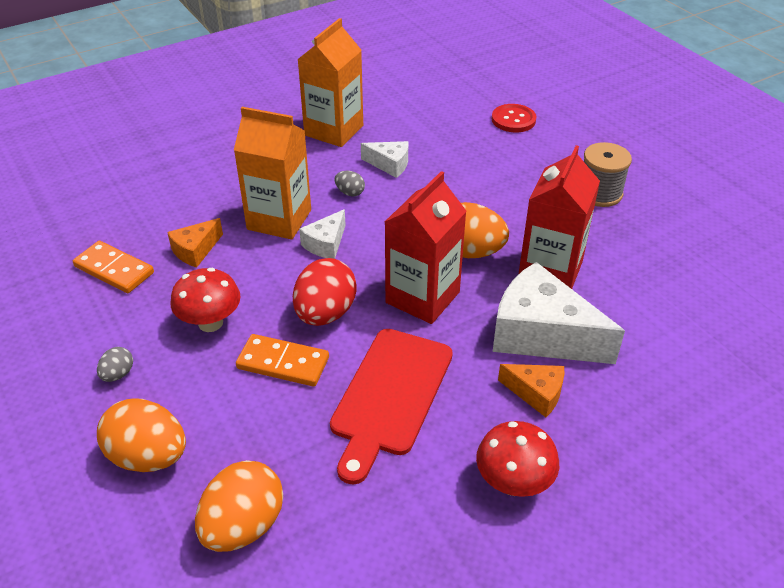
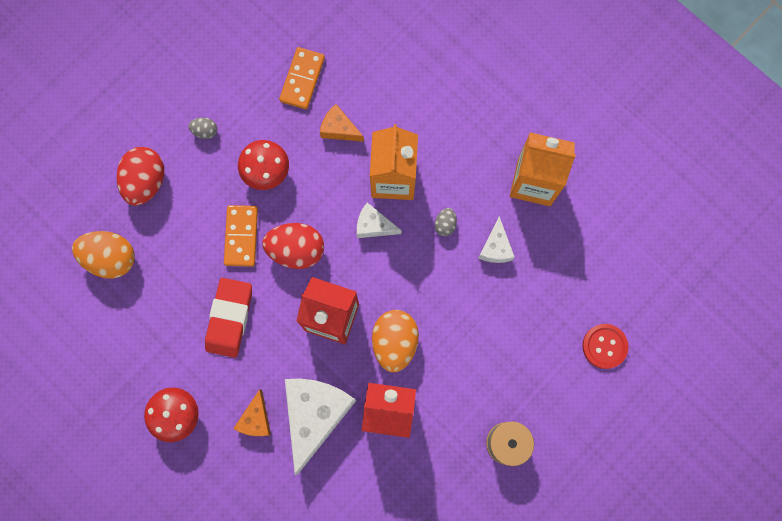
camera: 75 degrees right, 35 degrees up
orange egg [97,398,186,472] -> red egg [117,147,164,206]
red cutting board [330,329,453,485] -> red eraser [205,278,252,358]

